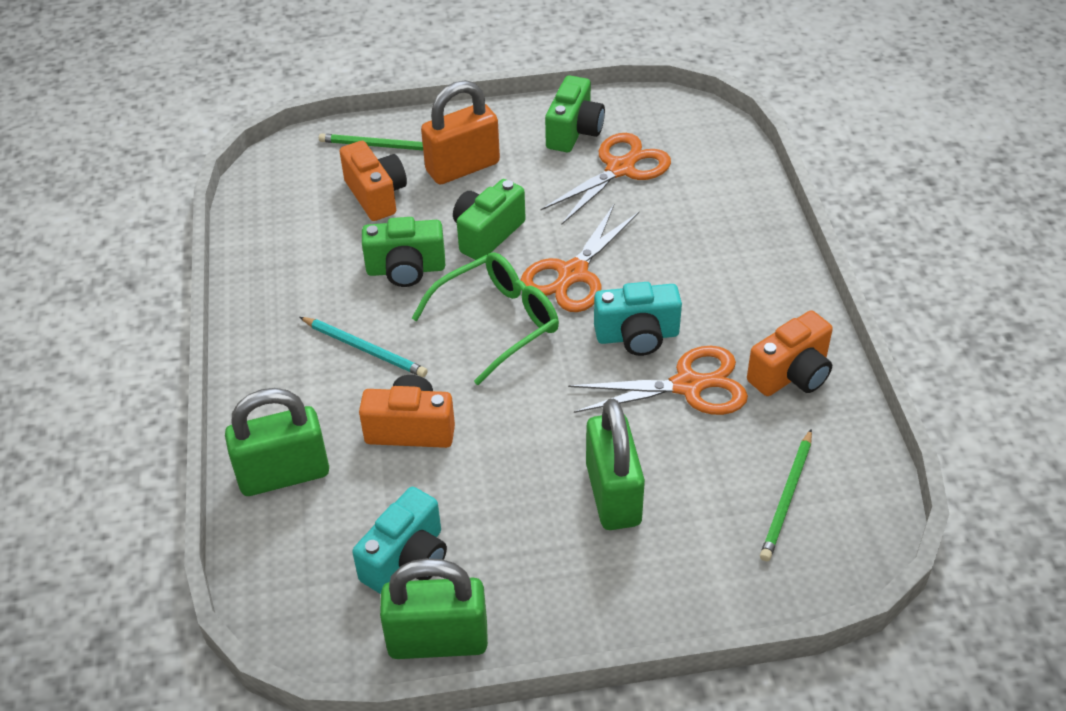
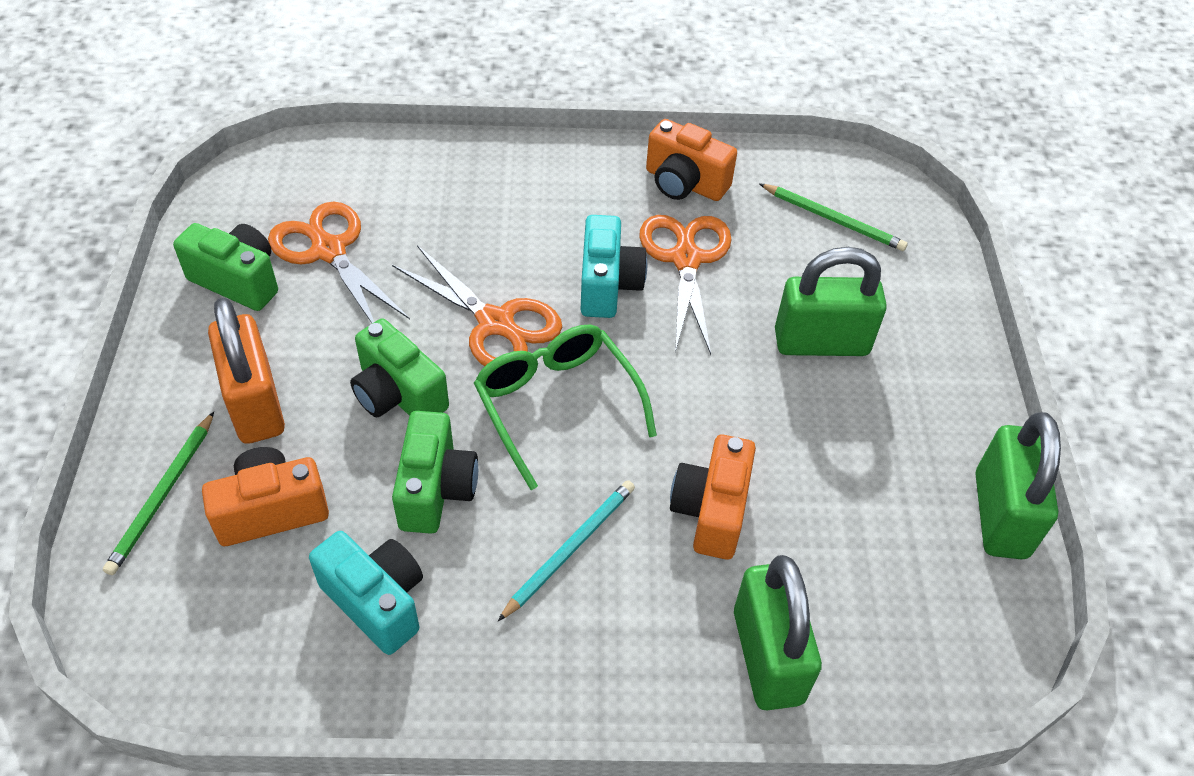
camera: 85 degrees left, 5 degrees up
turquoise camera [352,487,447,594] -> turquoise camera moved to [309,531,423,655]
orange camera [747,310,833,396] -> orange camera turned 150 degrees clockwise [646,119,737,201]

